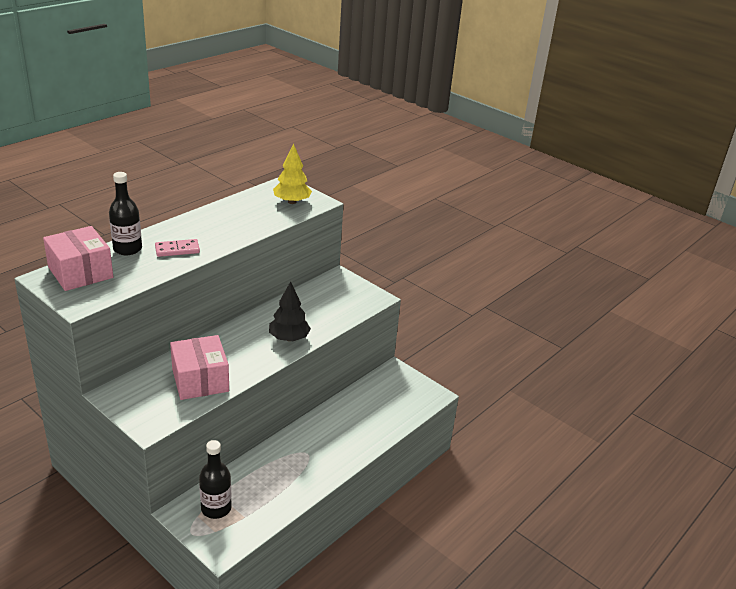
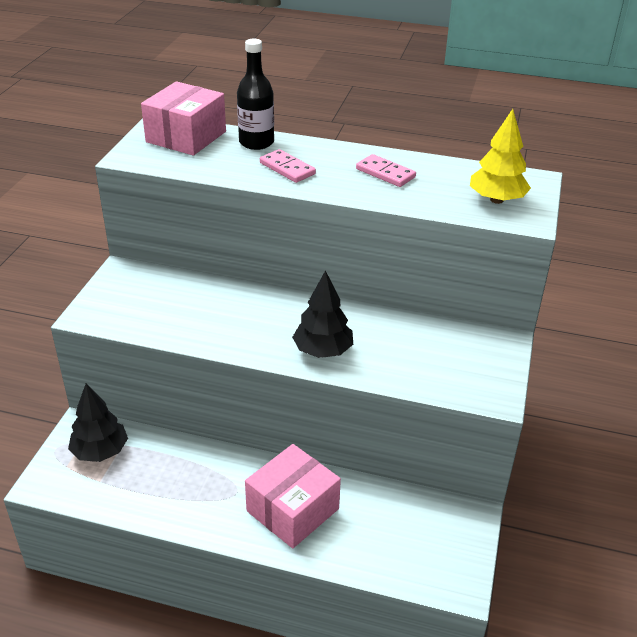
camera: 65 degrees right, 5 degrees up
pink box [170,335,229,400] -> pink box moved to [245,444,341,548]
black bottle [199,440,232,519] -> black tree [68,383,128,462]
none -> pink domino [356,154,416,187]

